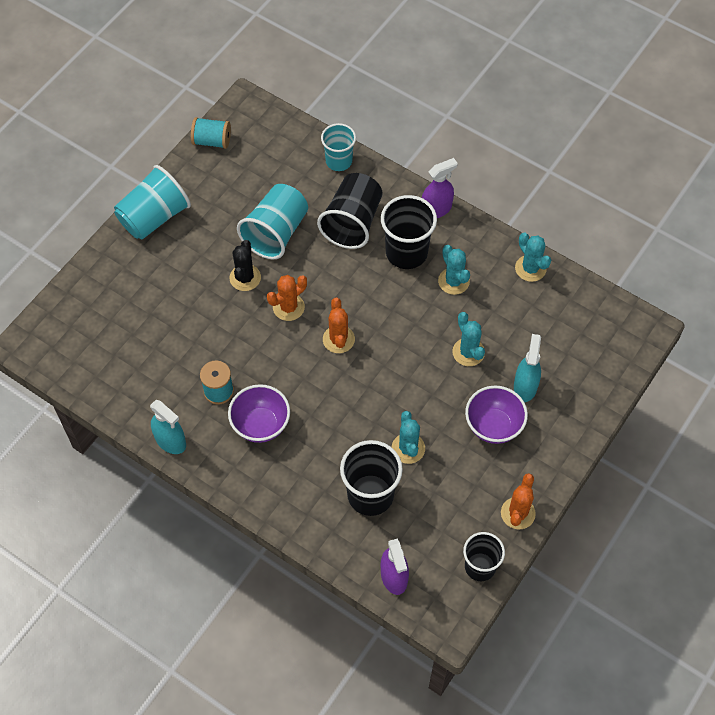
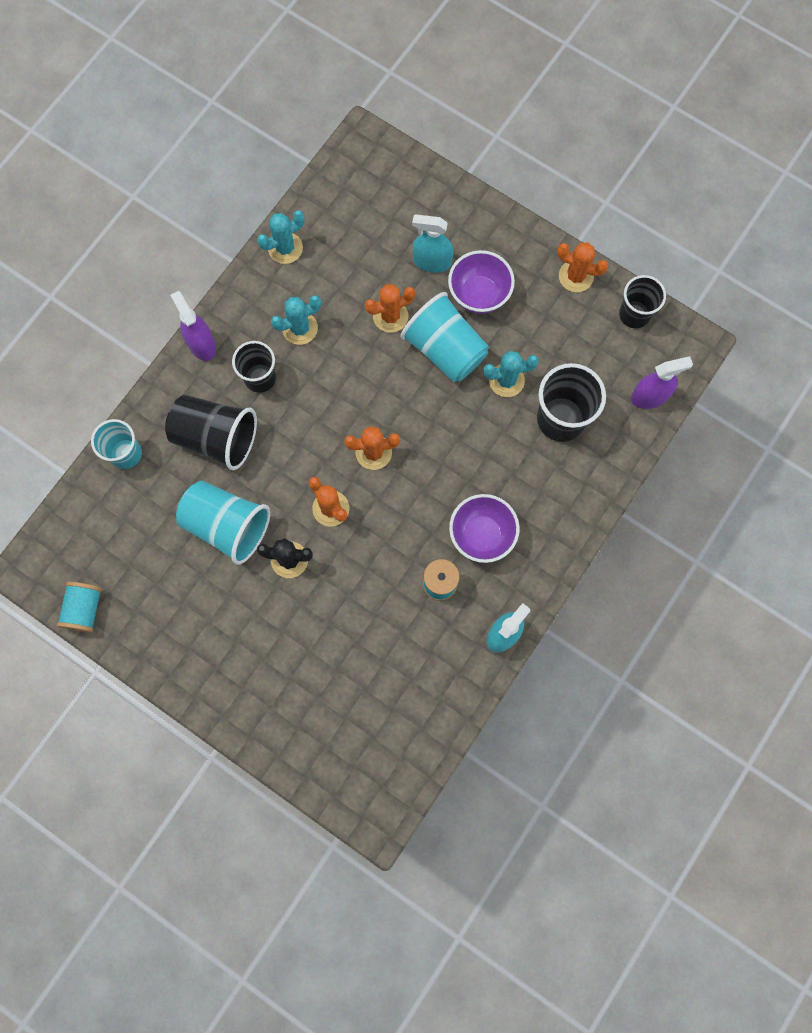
camera: 90 degrees left, 15 degrees up
turquoise cup [114,165,191,240] -> turquoise cup moved to [400,292,489,382]
black cup [381,195,437,269] -> black cup [232,341,276,393], size x0.66
turquoise cactus [452,312,485,366] -> orange cactus [365,284,415,333]

